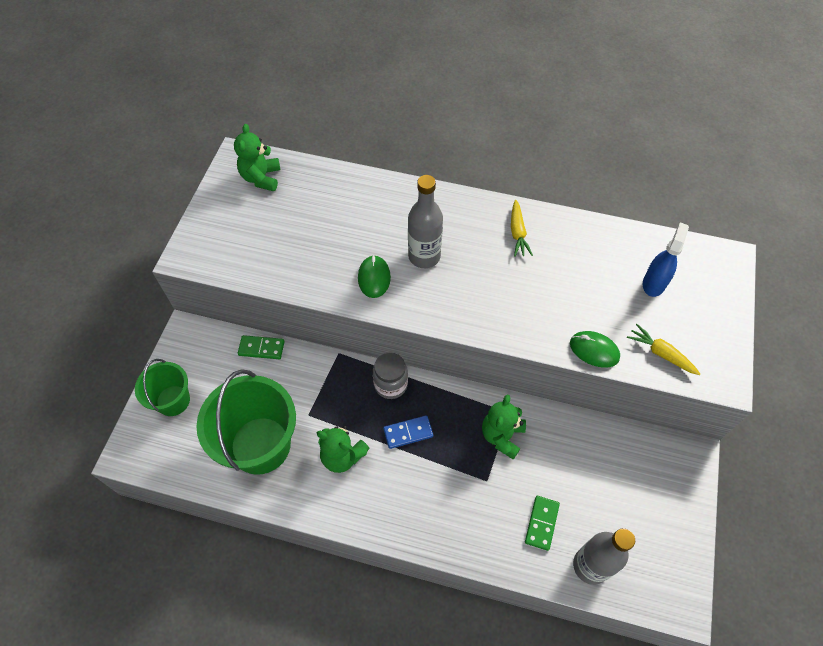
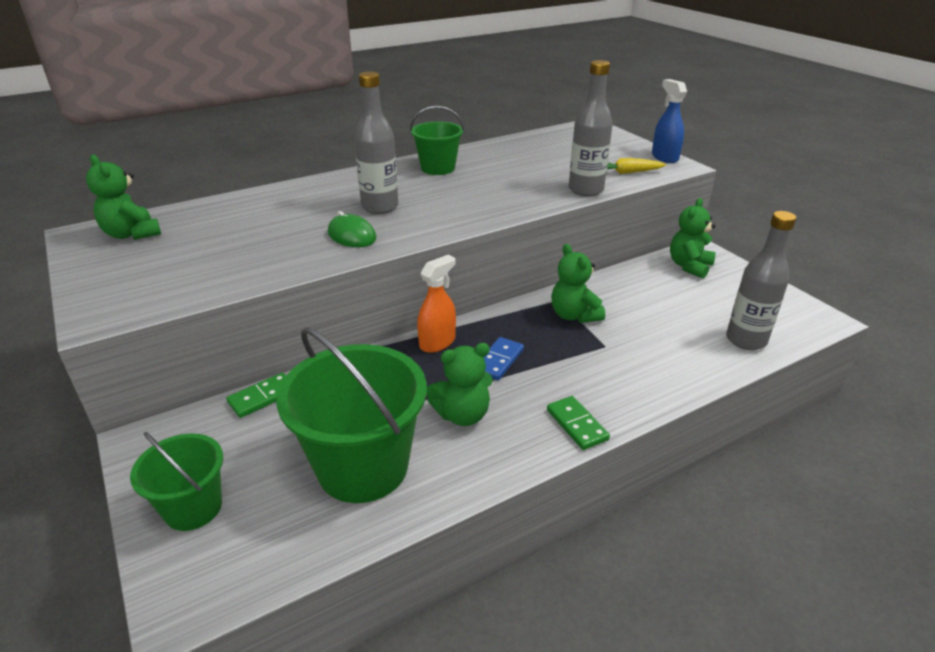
camera: 45 degrees left, 25 degrees down
grey jar [373,352,408,399] -> orange spray bottle [417,255,456,353]
yellow carrot [511,200,533,257] -> green bucket [410,106,464,175]
green domino [525,496,560,551] -> green domino moved to [547,396,610,450]
green mouse [570,331,620,368] -> grey bottle [569,60,613,196]
blue spray bottle [643,222,689,297] -> blue spray bottle moved to [652,79,687,163]
none -> green teddy bear [670,198,716,279]

